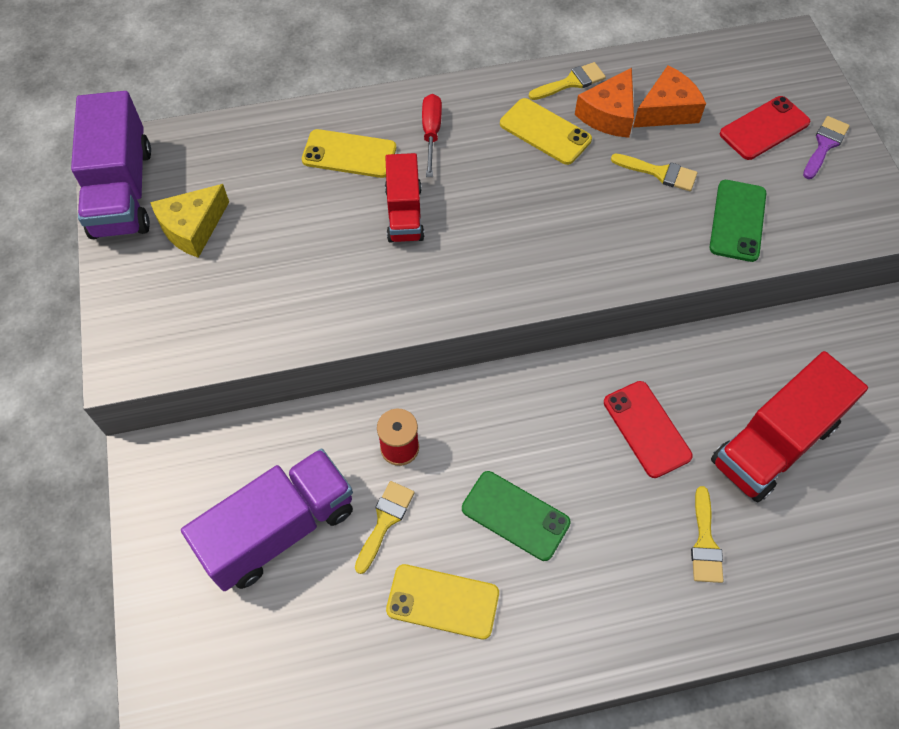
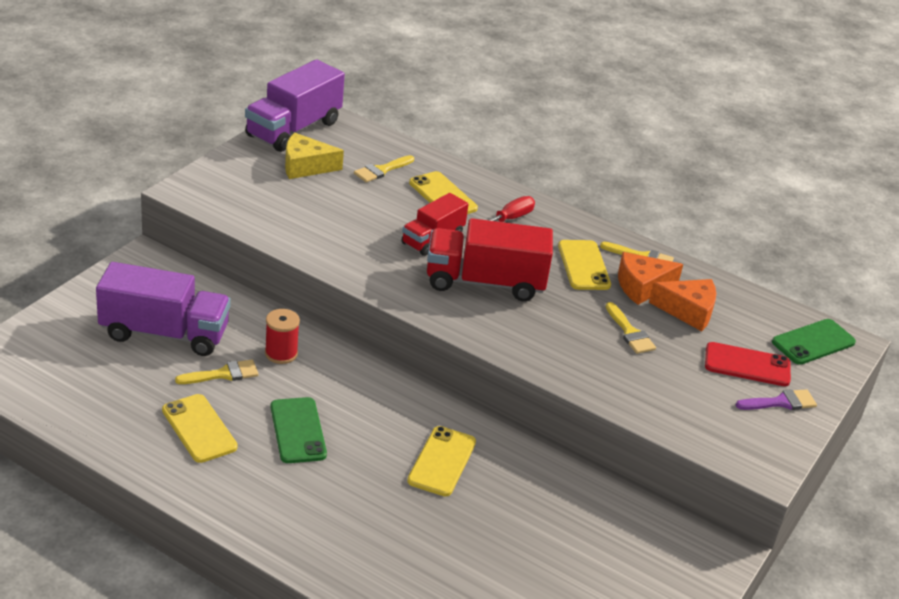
camera: 40 degrees right, 25 degrees down
red phone [604,381,693,478] -> yellow phone [407,426,476,496]
yellow brush [691,486,723,583] -> yellow brush moved to [354,155,414,182]
green phone [709,180,766,262] -> green phone moved to [772,319,856,365]
red truck [711,351,868,503] -> red truck moved to [427,218,553,301]

